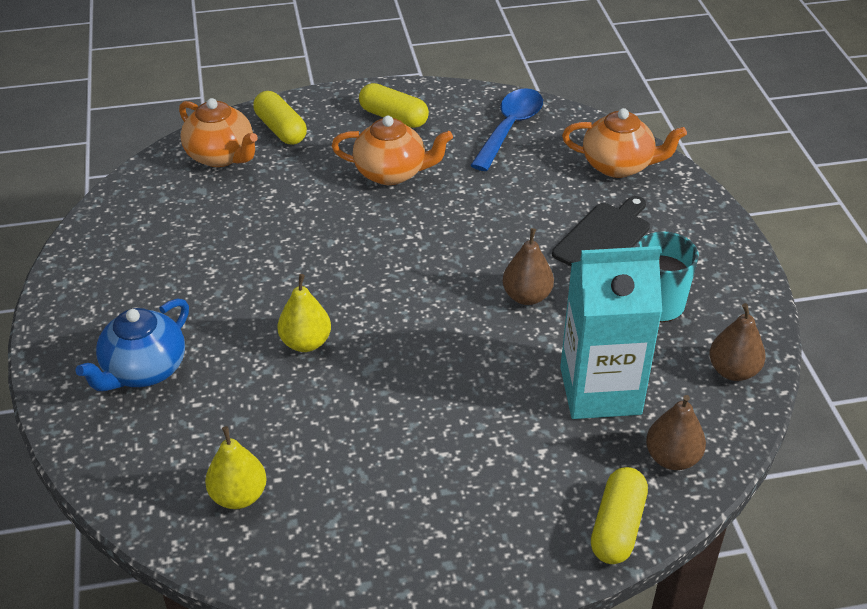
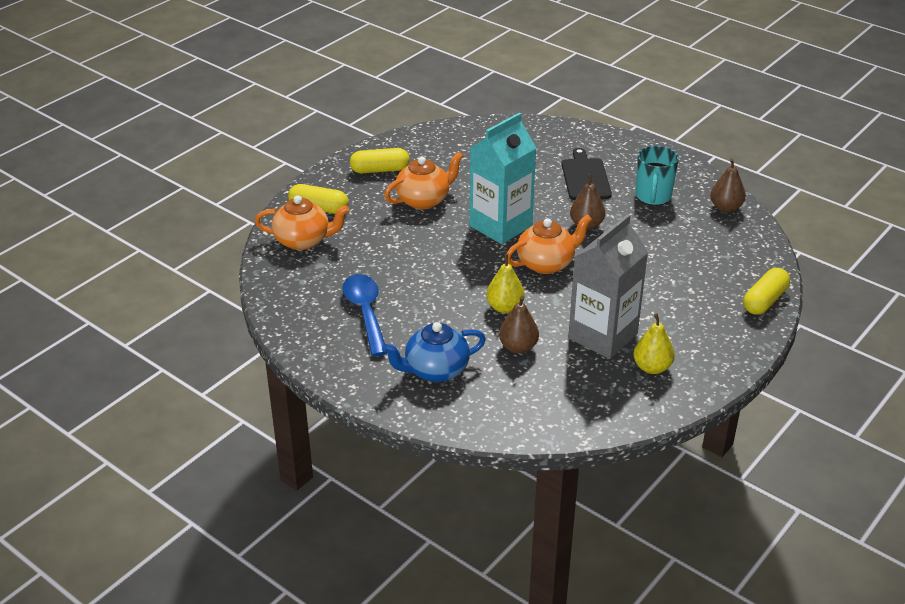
camera: 40 degrees left, 5 degrees down
blue teapot [76,298,189,391] -> blue teapot turned 75 degrees clockwise [382,322,486,382]
yellow pear [205,426,267,509] -> yellow pear moved to [633,313,675,374]
blue spoon [470,88,543,171] -> blue spoon moved to [342,274,387,356]
turquoise carton [560,246,662,419] -> turquoise carton moved to [469,113,536,244]
orange teapot [562,108,687,178] -> orange teapot moved to [506,214,592,274]
yellow capsule [591,467,648,564] -> yellow capsule turned 60 degrees clockwise [743,268,790,315]
brown pear [646,395,706,470] -> brown pear moved to [499,296,539,353]
none -> grey carton [568,214,648,359]

